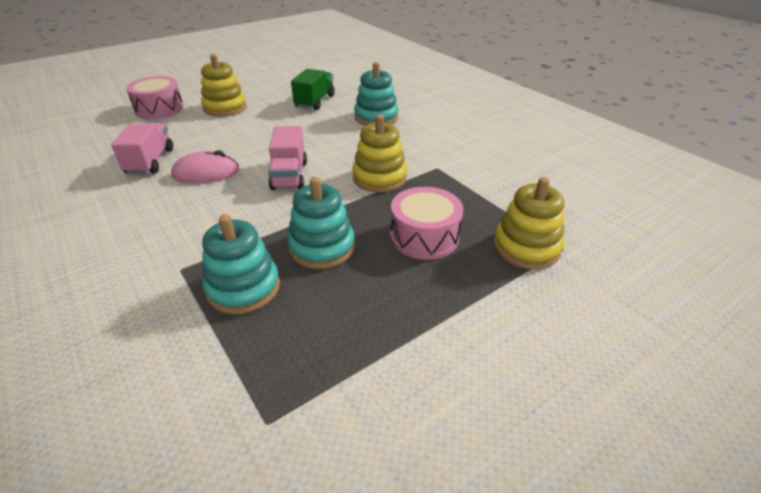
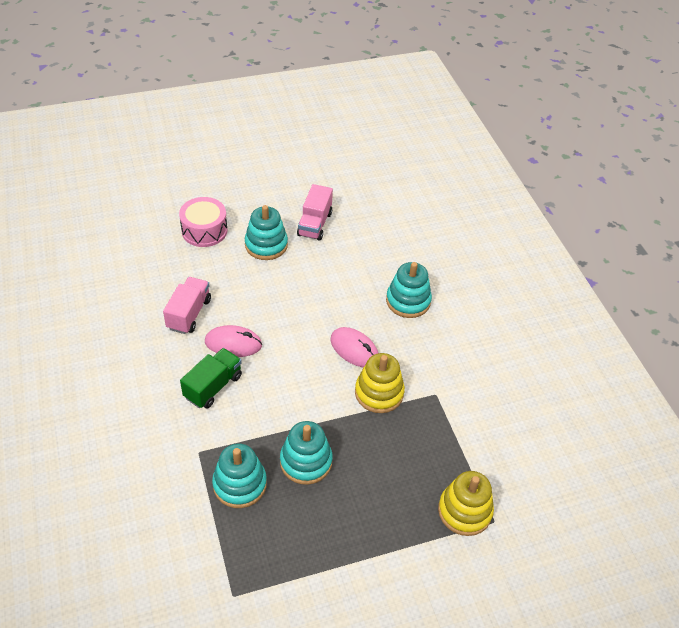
camera: 15 degrees right, 10 degrees up
yellow stacking toy [201,54,247,117] -> turquoise stacking toy [245,205,288,260]
pink truck [268,126,307,190] -> pink truck moved to [297,184,333,241]
green truck [291,69,335,110] -> green truck moved to [180,348,242,409]
pink drum [390,187,464,260] -> none
none -> pink mouse [330,327,378,367]

